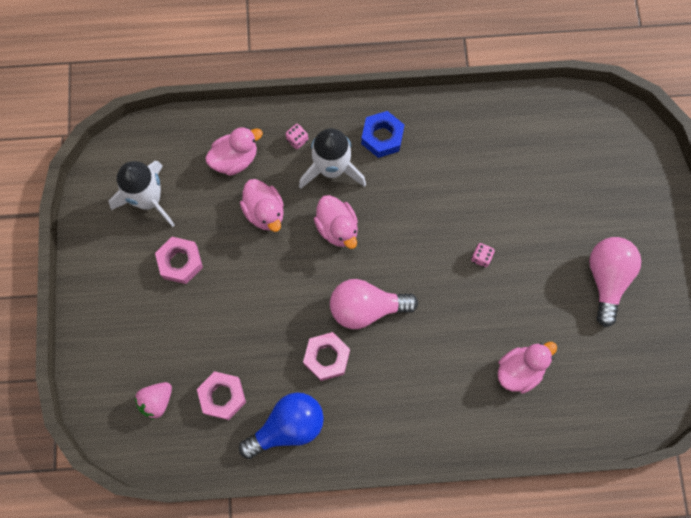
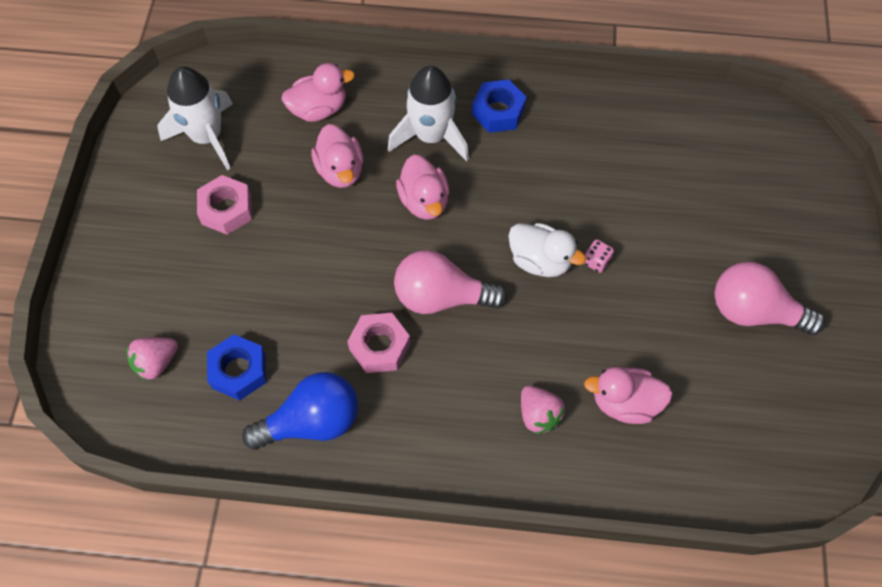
camera: 10 degrees right, 10 degrees down
pink nut [197,371,246,420] -> blue nut [207,334,267,400]
pink dice [286,124,308,149] -> none
pink duck [498,342,557,394] -> pink duck turned 150 degrees counterclockwise [584,367,673,424]
pink light bulb [589,237,641,327] -> pink light bulb turned 90 degrees counterclockwise [715,262,825,335]
none -> white duck [508,223,586,277]
none -> pink strawberry [521,386,565,434]

